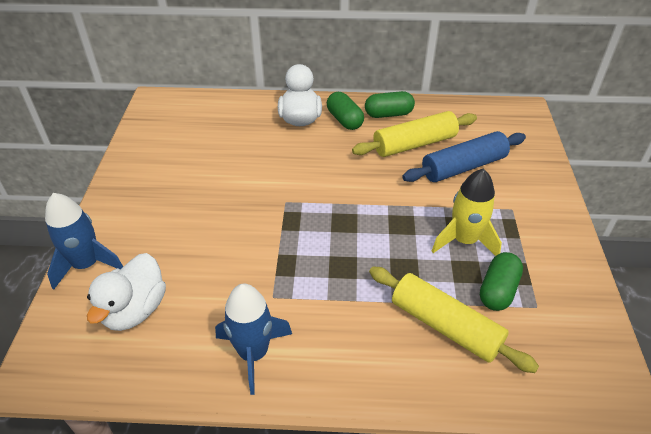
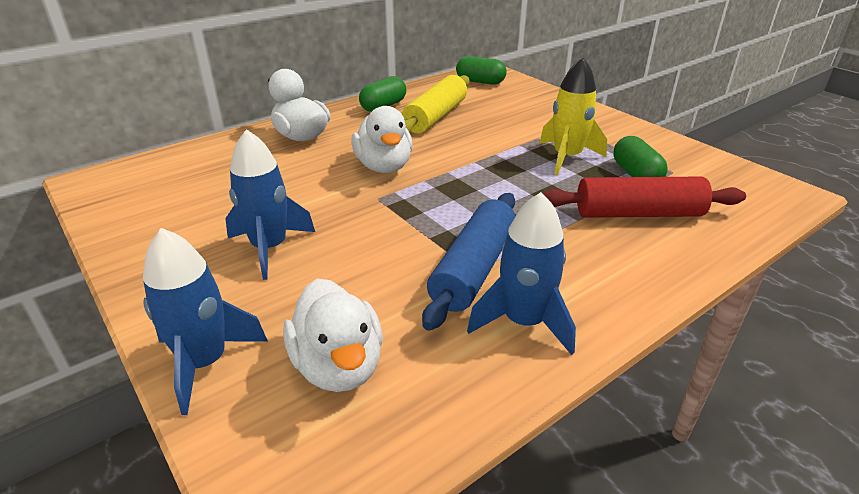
camera: 40 degrees left, 10 degrees down
green capsule [327,92,364,130] -> green capsule moved to [456,56,507,85]
yellow rolling pin [369,266,539,373] -> red rolling pin [543,177,746,218]
blue rolling pin [402,131,526,182] -> blue rolling pin moved to [422,193,515,331]
none -> blue rocket [225,129,315,280]
none -> white duck [351,106,413,173]

